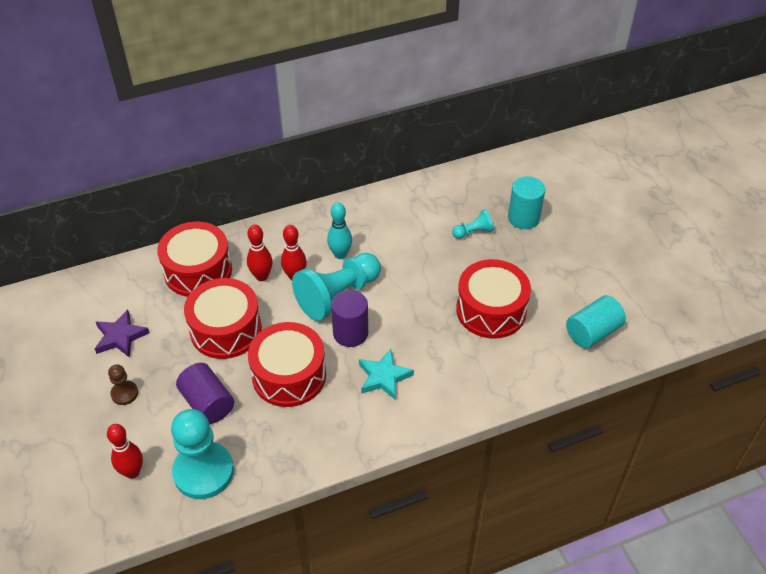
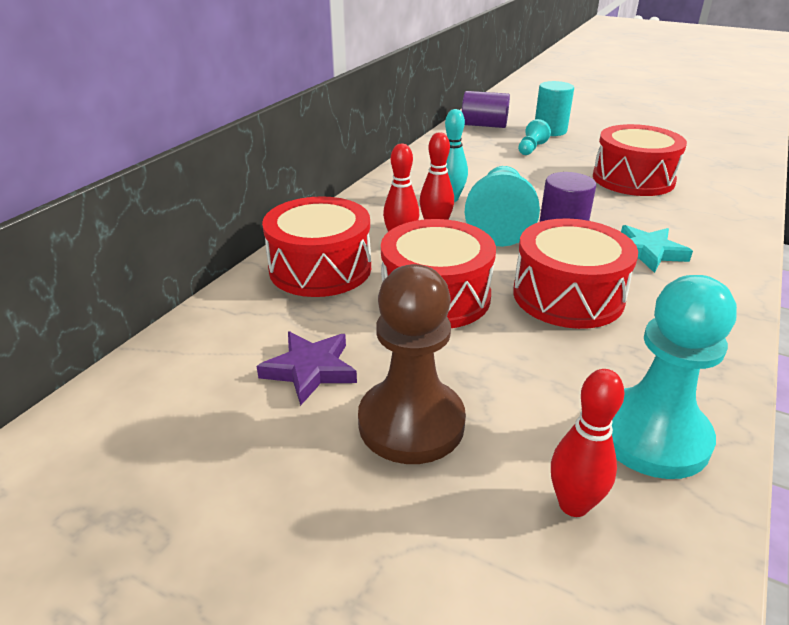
camera: 40 degrees left, 15 degrees down
brown pawn [108,364,138,405] -> brown pawn [358,264,466,464], size x2.11
purple cylinder [176,363,234,424] -> purple cylinder moved to [462,91,510,128]
turquoise cylinder [566,295,626,348] -> none

